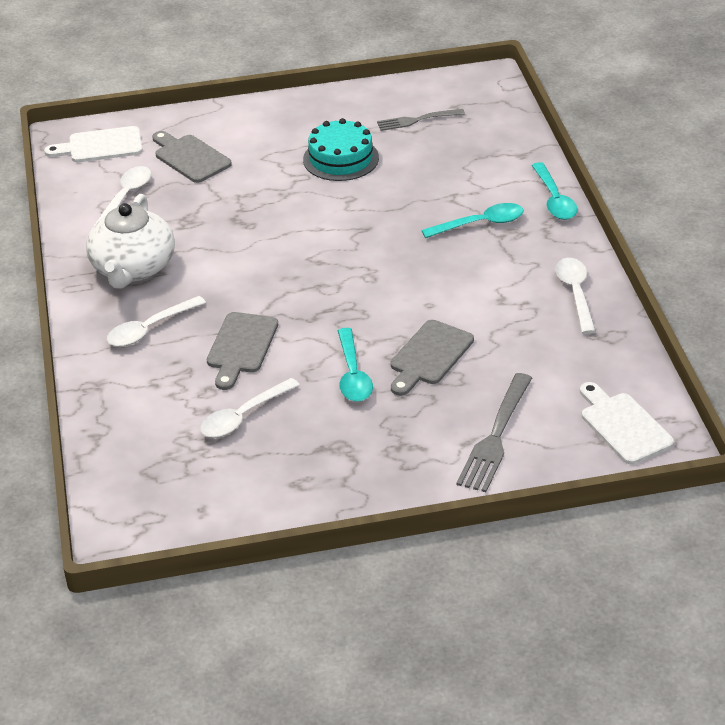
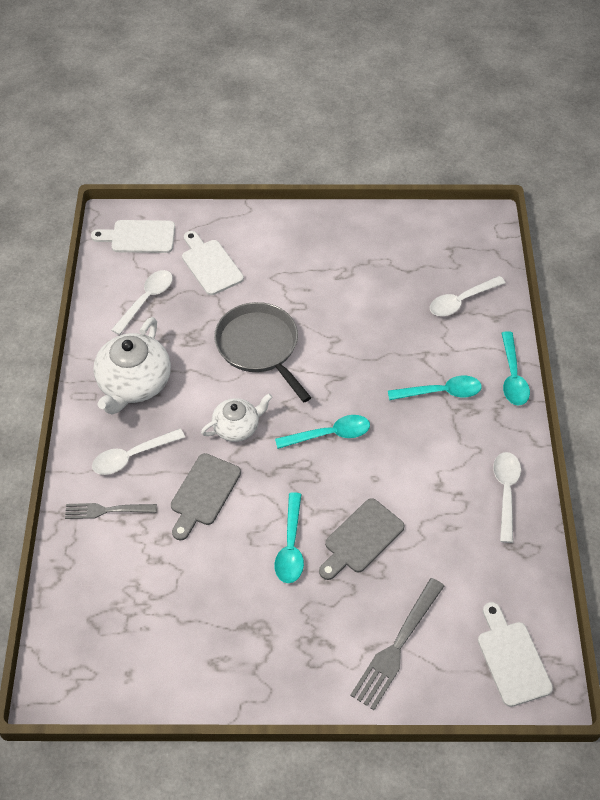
camera: 10 degrees right, 15 degrees up
grey cutting board [152,131,232,183] -> white cutting board [182,231,244,295]
white spoon [200,378,300,438] -> white spoon moved to [430,276,506,316]
turquoise cake [303,118,379,181] -> none
grey fork [377,109,465,131] -> grey fork moved to [65,503,157,519]
none -> white teapot [201,393,272,442]
none -> grey pan [214,302,311,402]
none -> turquoise spoon [275,415,370,449]

